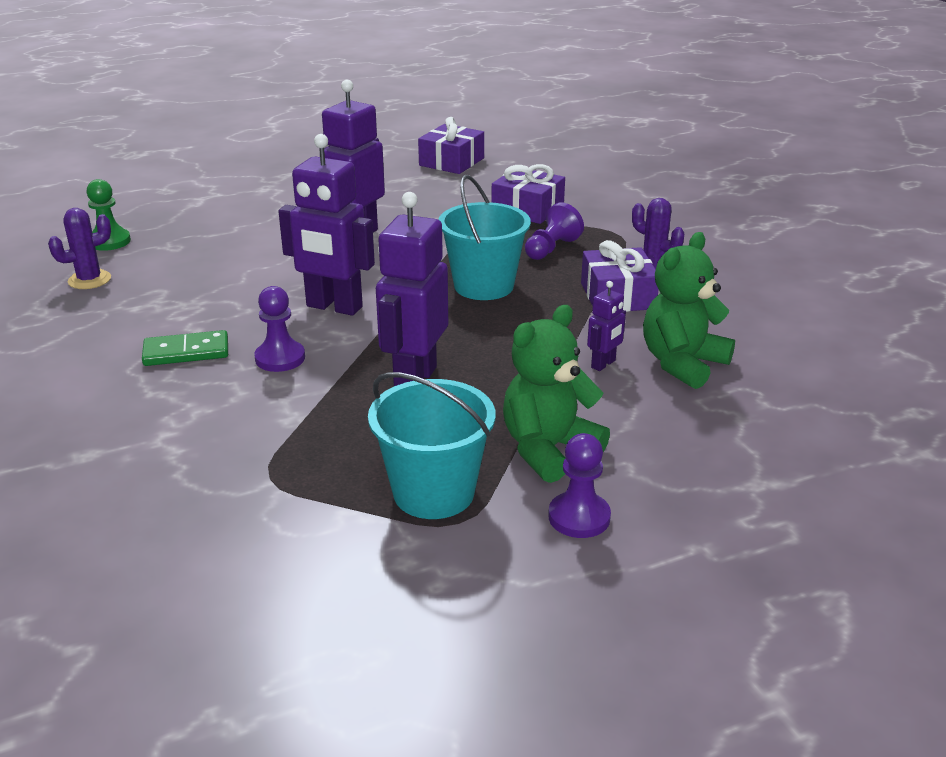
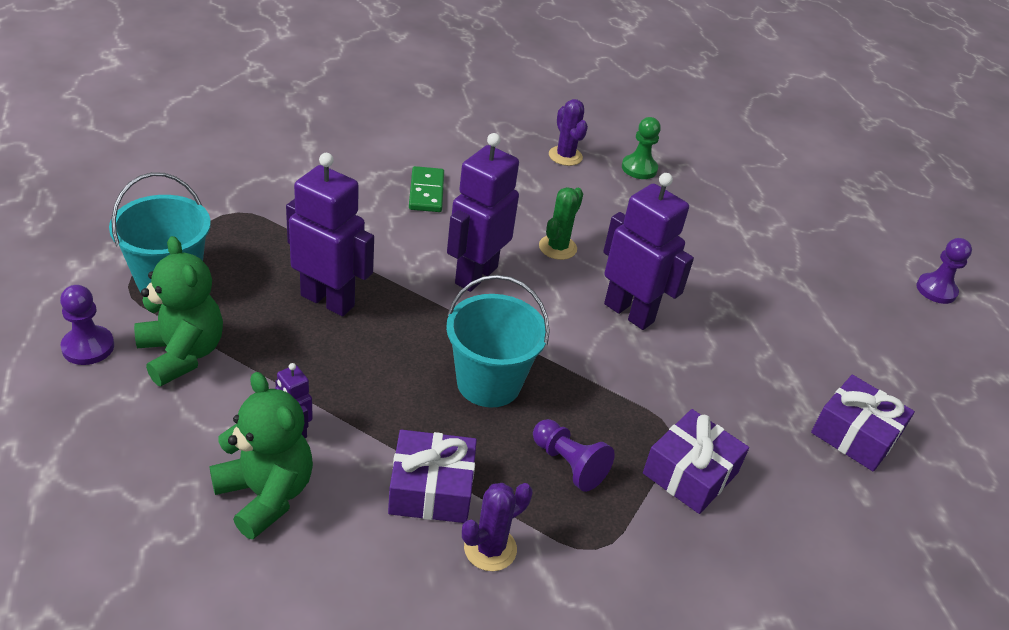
camera: 95 degrees right, 10 degrees up
purple pawn [254,286,305,372] -> purple pawn moved to [916,238,972,304]
none -> green cactus [539,187,583,260]

